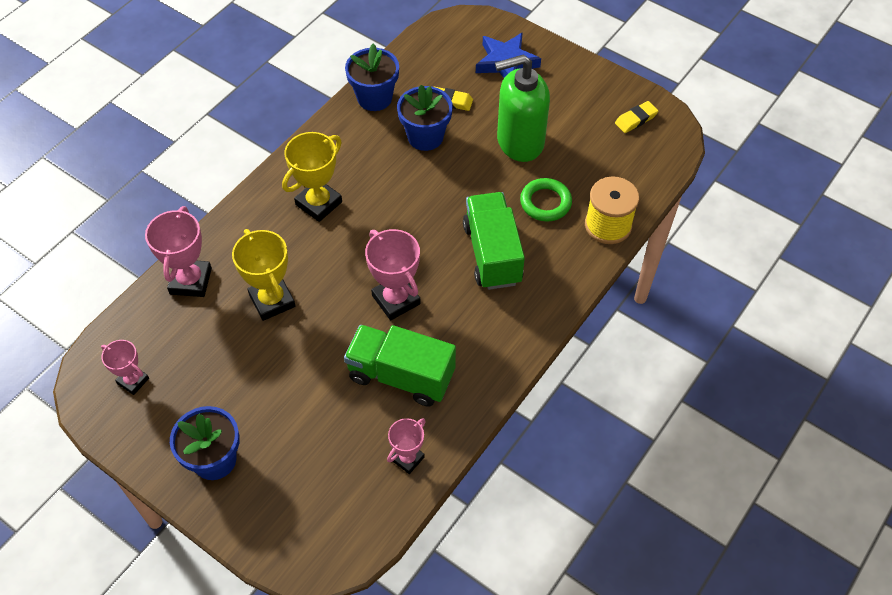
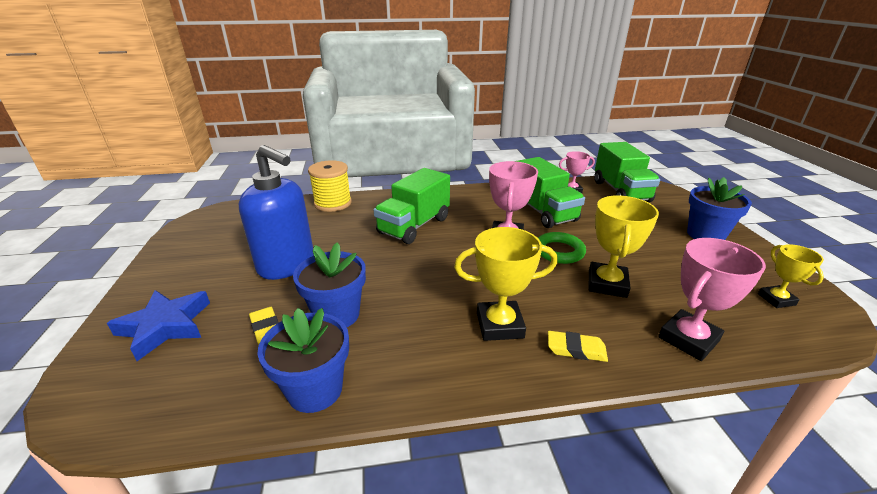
camera: 135 degrees left, 25 degrees down
pink trophy [101,340,149,395] -> yellow trophy [758,244,824,308]
green soap dispenser [495,54,550,162] -> blue soap dispenser [239,145,314,280]
green ring [520,178,572,222] -> green ring moved to [538,232,586,264]
yellow eraser [615,101,658,133] -> yellow eraser moved to [548,331,608,362]
none -> green truck [594,142,660,202]

